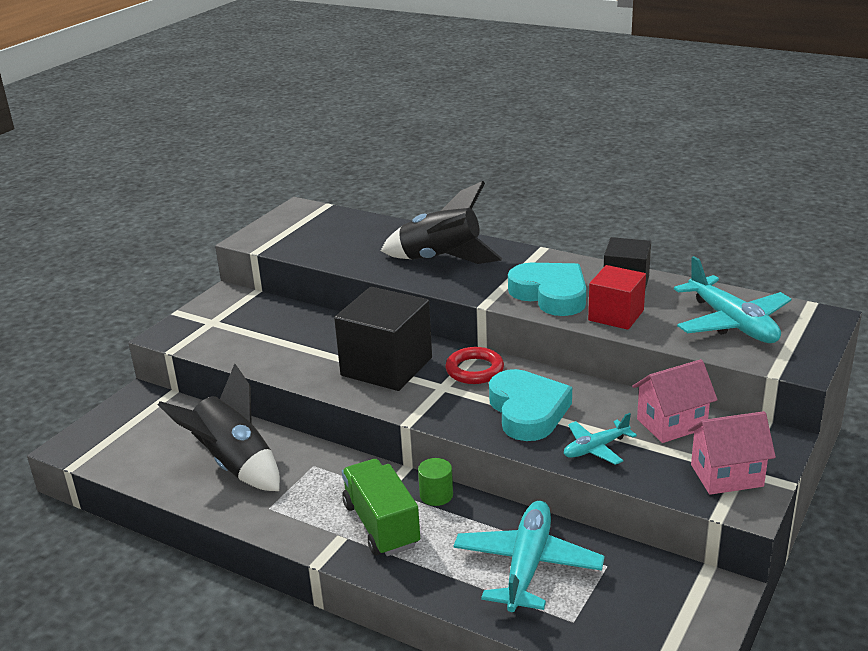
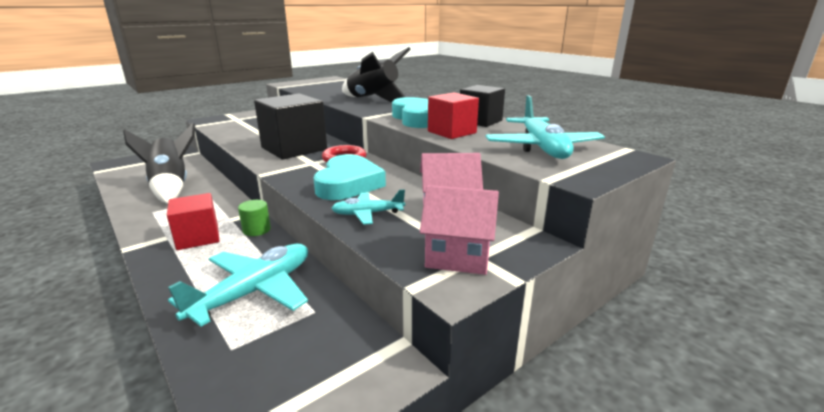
camera: 20 degrees right, 5 degrees down
green truck [342,459,420,556] -> red cube [167,193,219,250]

